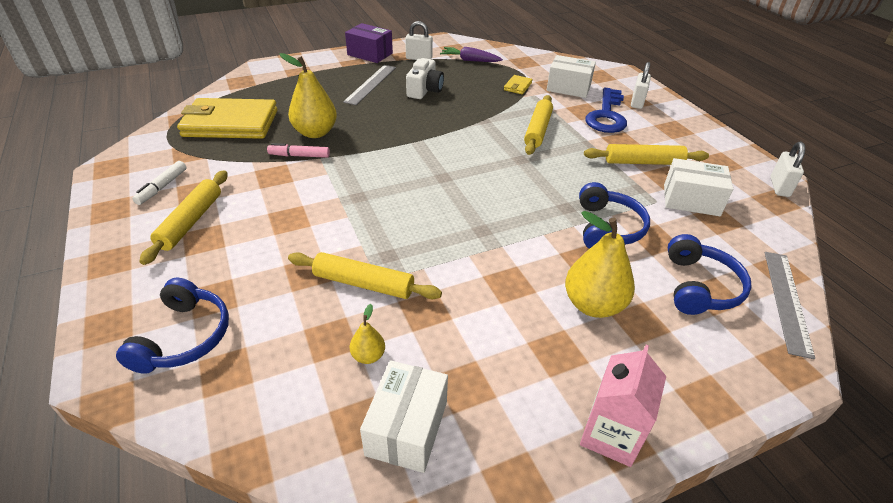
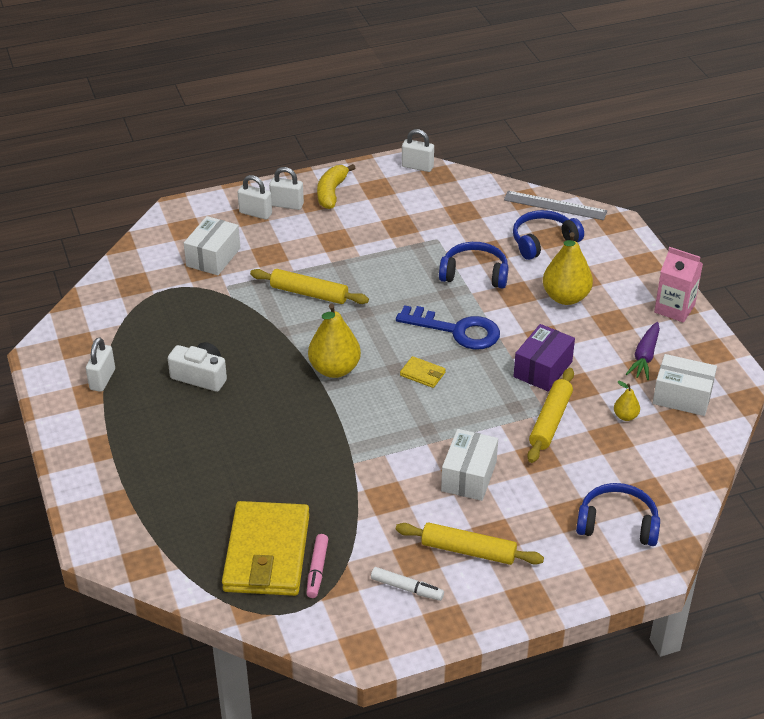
camera: 85 degrees left, 0 degrees up
pink marker [267,143,330,158] -> pink marker moved to [306,534,328,598]
yellow pear [280,53,337,138] -> yellow pear moved to [308,304,361,378]
grey ruler [343,65,396,105] -> none
purple box [345,23,393,63] -> purple box moved to [514,324,575,391]
purple carrot [440,47,503,62] -> purple carrot moved to [626,322,660,380]
yellow wallet [504,75,532,94] -> yellow wallet moved to [400,356,446,388]
yellow rolling pin [584,144,709,165] -> none
blue key [585,88,627,133] -> blue key moved to [396,305,500,350]
white box [664,158,733,216] -> white box moved to [441,429,498,501]
blue headphones [668,234,752,315] -> blue headphones turned 45 degrees counterclockwise [513,210,584,260]
none -> white padlock [269,167,304,210]
none -> yellow banana [317,164,355,209]

